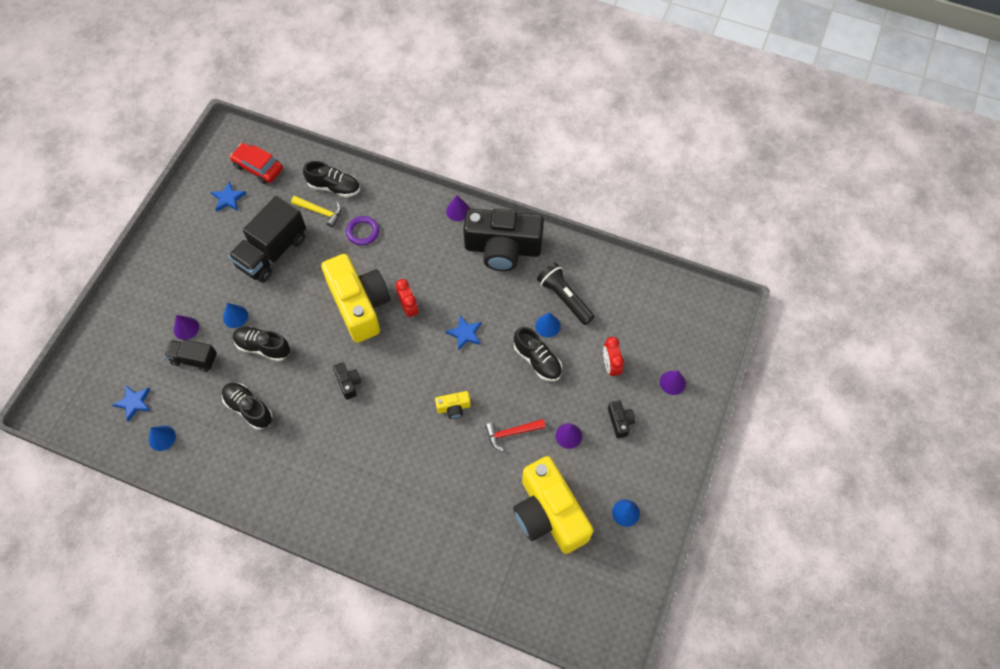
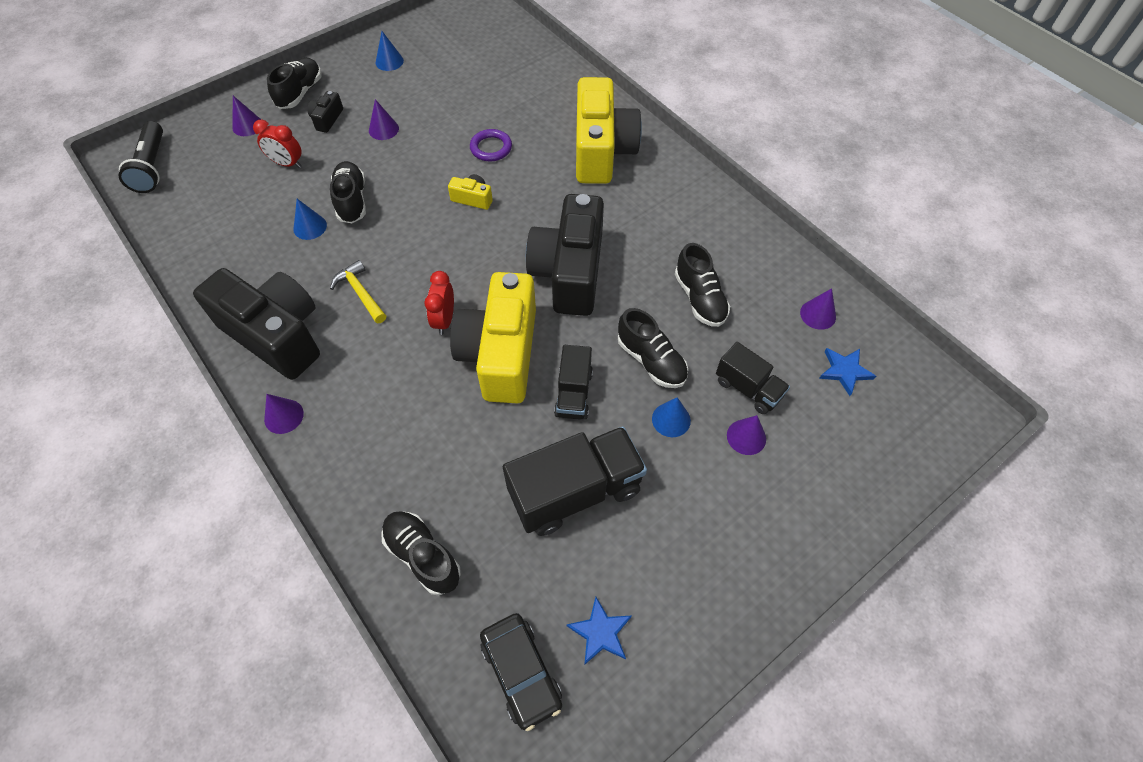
camera: 150 degrees left, 5 degrees down
blue cone [149,425,176,451] -> purple cone [800,288,836,330]
red car [230,143,283,184] -> black car [480,613,562,731]
yellow hammer [291,196,342,228] -> yellow hammer moved to [330,260,386,323]
black camera [333,362,361,400] -> black camera [526,194,604,316], size x2.46
purple ring [346,216,379,246] -> purple ring moved to [470,129,512,162]
blue star [446,315,482,350] -> none
red hammer [485,419,545,452] -> none
yellow camera [513,456,593,554] -> yellow camera moved to [576,77,642,184]
black flashlight [537,263,595,325] -> black flashlight moved to [118,121,163,193]
red clock [603,337,624,378] -> red clock turned 90 degrees clockwise [253,119,302,168]
none -> black shoe [267,58,322,109]
none -> black truck [554,345,593,420]

